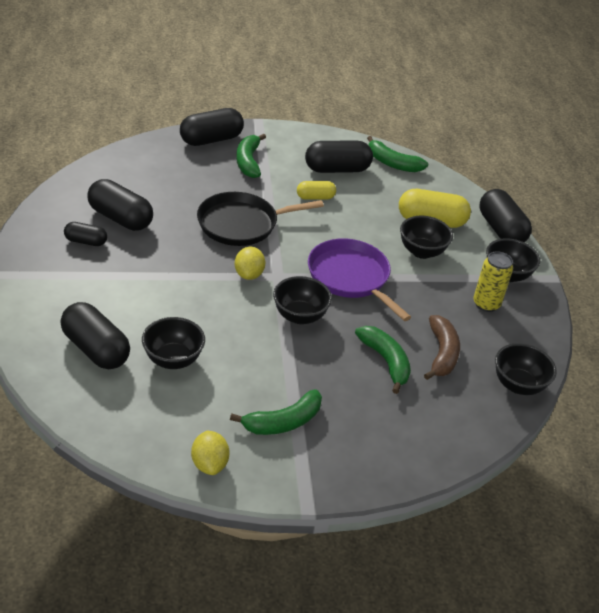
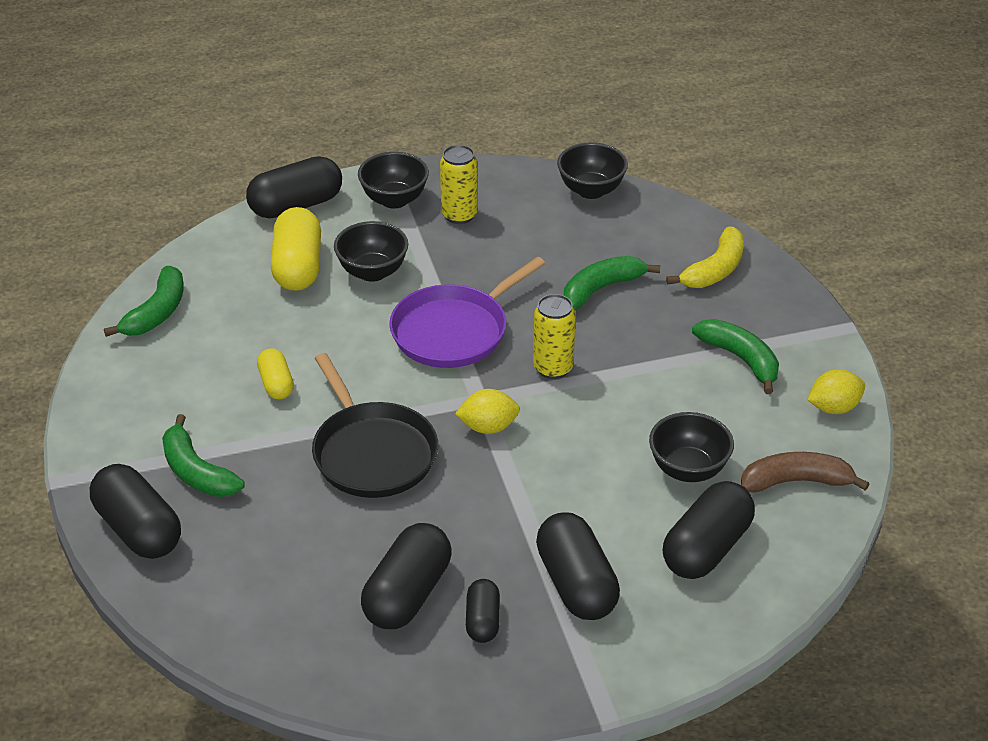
camera: 95 degrees left, 0 degrees up
green banana [236,134,266,178] -> green banana turned 60 degrees clockwise [162,414,245,497]
black bowl [273,276,332,324] -> yellow can [533,294,576,379]
black capsule [305,141,373,173] -> black capsule moved to [536,512,620,620]
brown banana [424,315,460,380] -> brown banana moved to [741,452,869,493]
none -> yellow banana [666,227,744,288]

